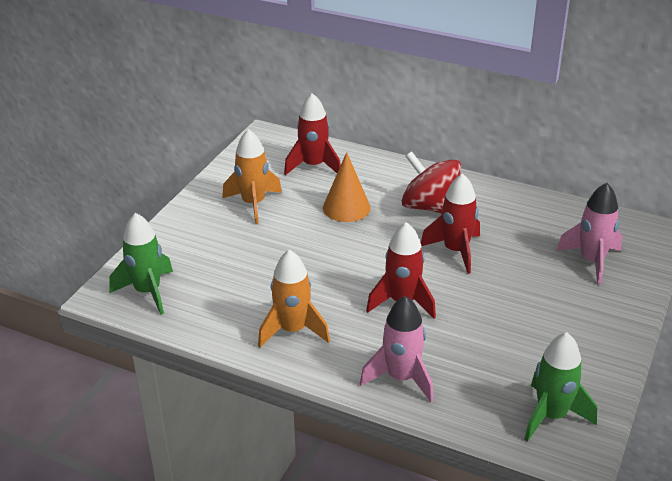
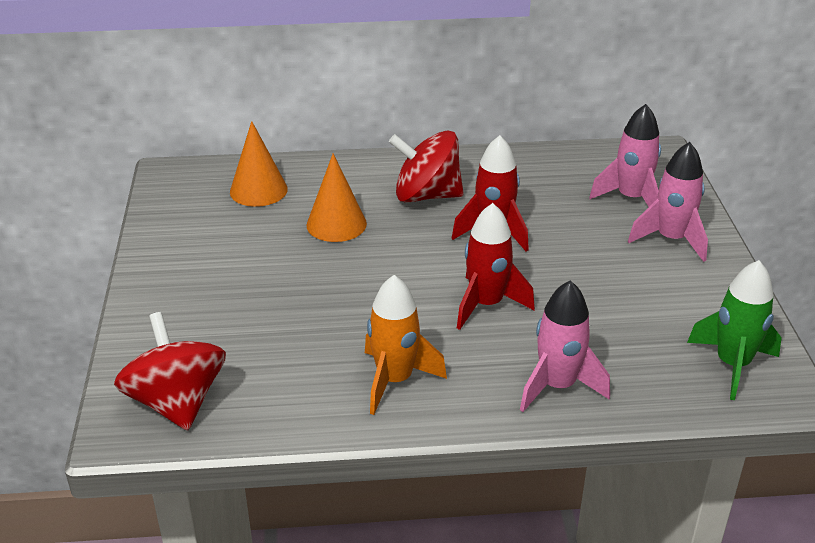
camera: 30 degrees left, 0 degrees up
green rocket [109,213,173,315] -> red spinning top [114,312,226,430]
orange rocket [222,129,282,224] -> none
red rocket [284,93,341,175] -> orange cone [230,121,288,207]
none -> pink rocket [628,142,708,262]

